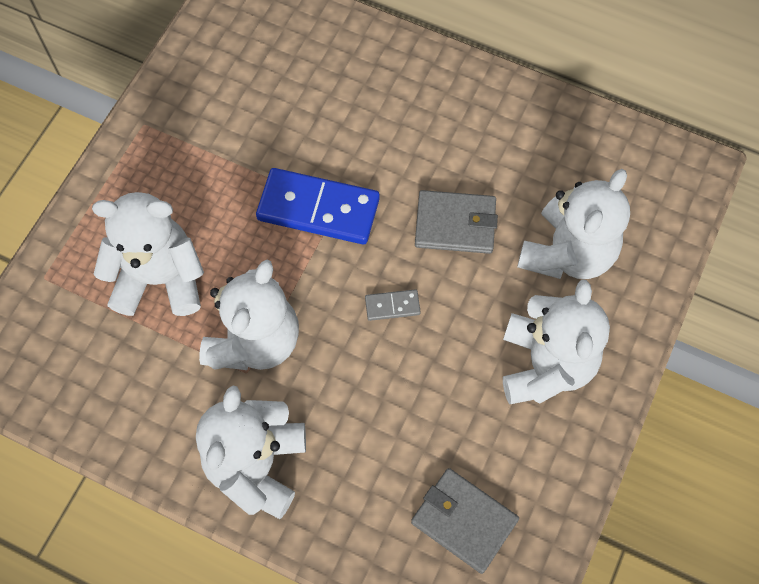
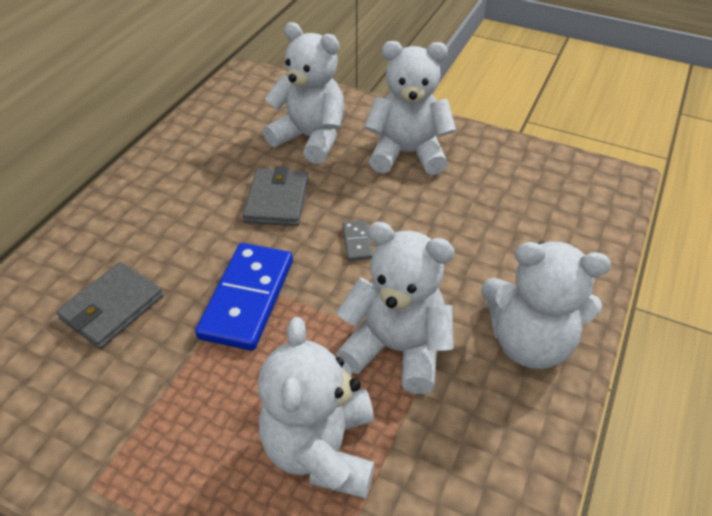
camera: 90 degrees left, 20 degrees down
grey wallet [411,468,519,574] -> grey wallet moved to [56,262,163,349]

